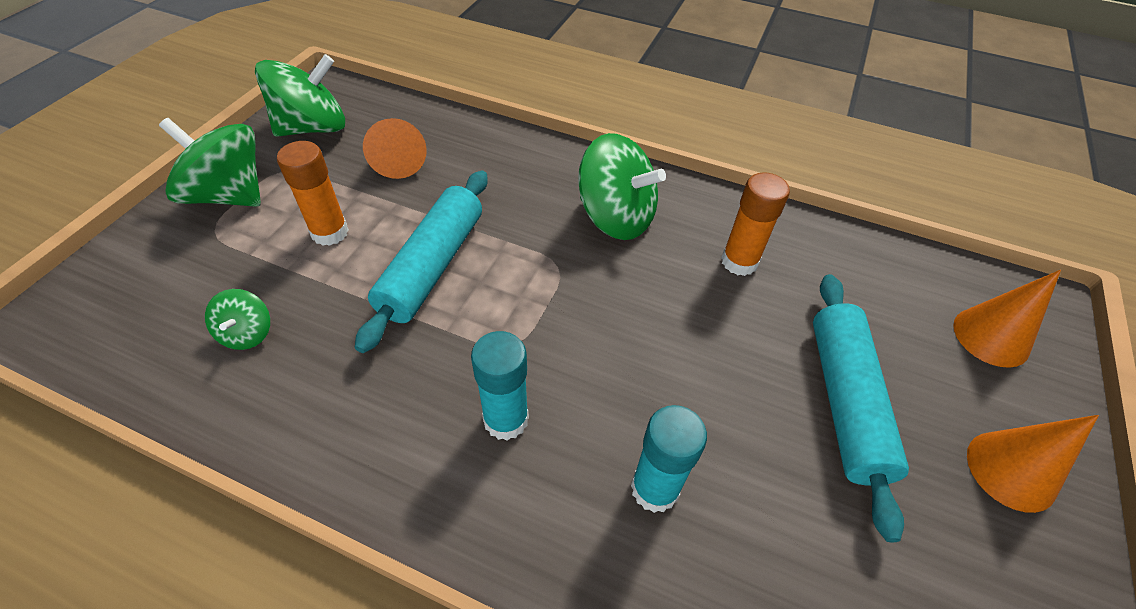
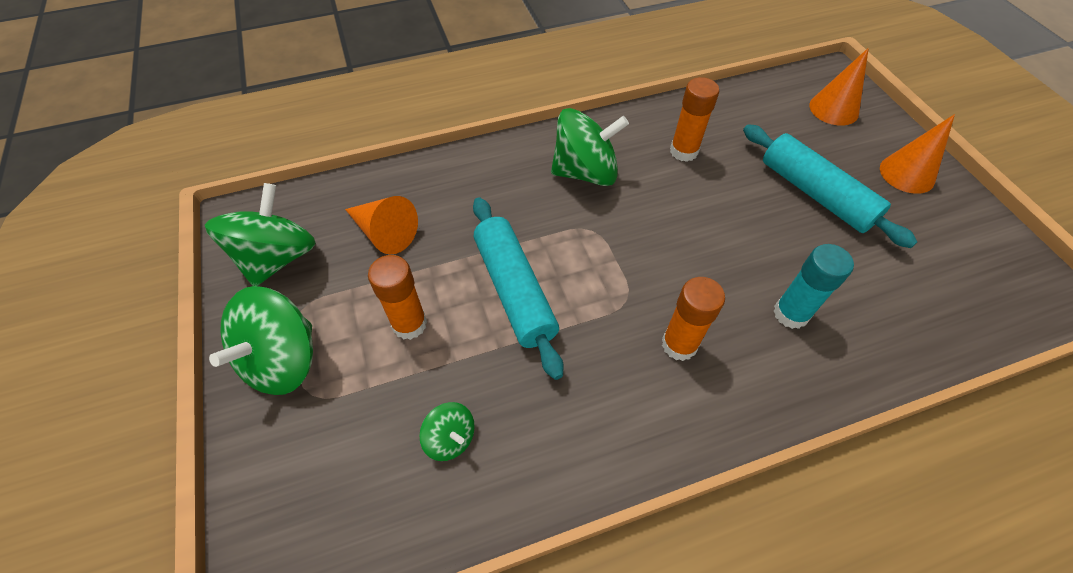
camera: 40 degrees left, 5 degrees up
green spinning top [159,118,261,207] -> green spinning top turned 45 degrees counterclockwise [209,286,313,395]
turquoise glue stick [471,331,529,440] -> orange glue stick [662,277,725,361]

